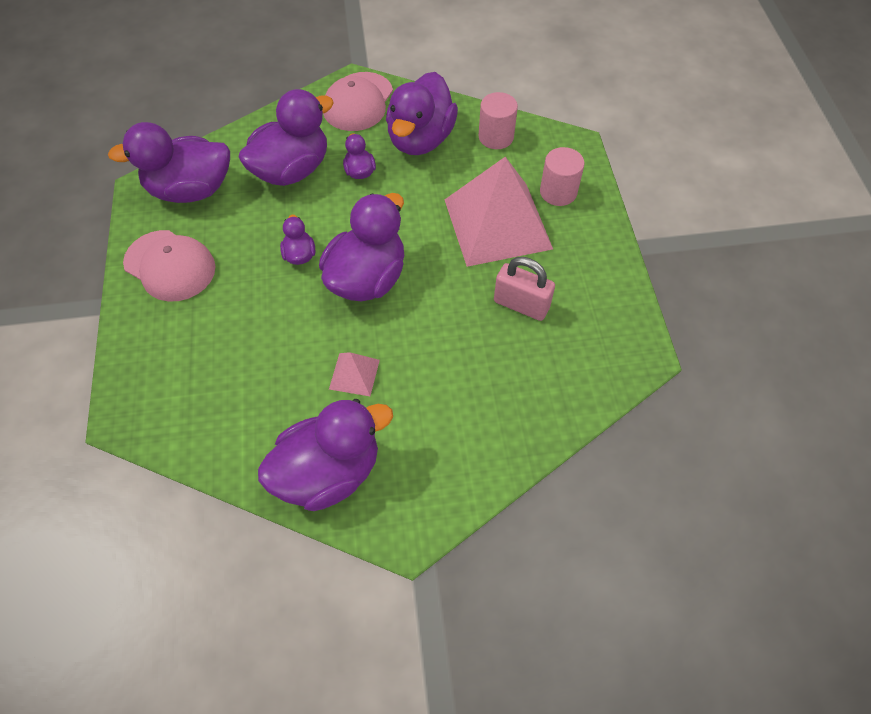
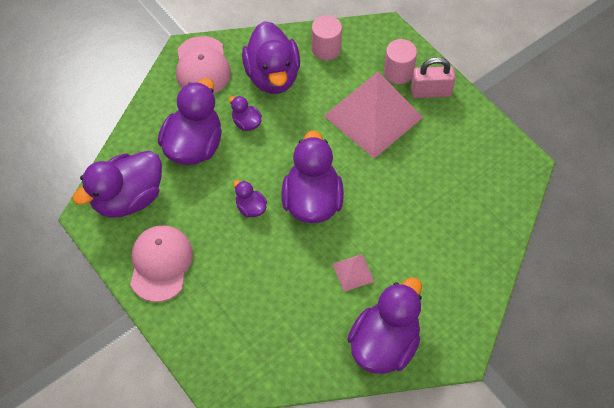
camera: 30 degrees left, 0 degrees up
pink cap [123,230,216,302] -> pink cap turned 90 degrees counterclockwise [130,225,193,302]
pink padlock [494,257,555,321] -> pink padlock moved to [411,57,456,98]

